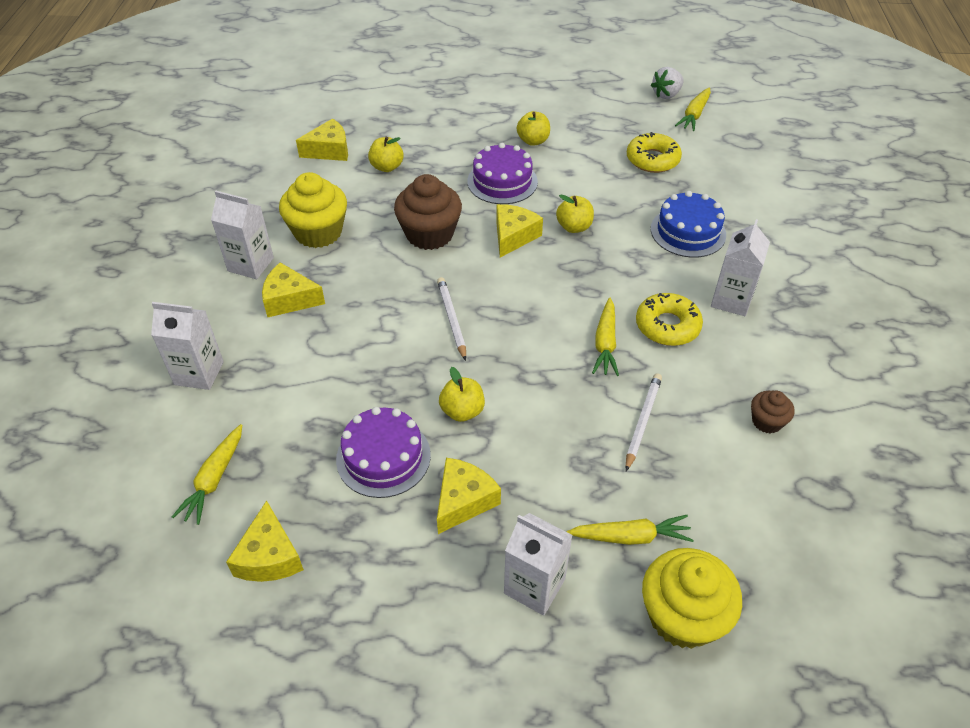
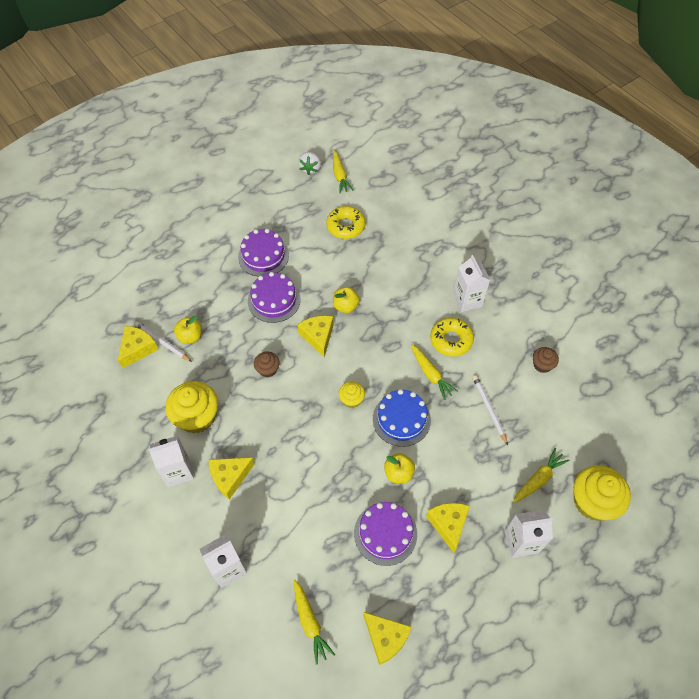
camera: 40 degrees left, 10 degrees up
brown cupcake [394,174,462,250] -> brown cupcake [254,351,280,377], size x0.52
white pencil [437,277,466,361] -> white pencil moved to [135,321,192,362]
yellow apple [517,111,550,146] -> purple cake [238,229,289,277]
blue cake [651,191,726,258] -> blue cake moved to [373,389,431,447]
none -> yellow cupcake [339,381,365,408]

